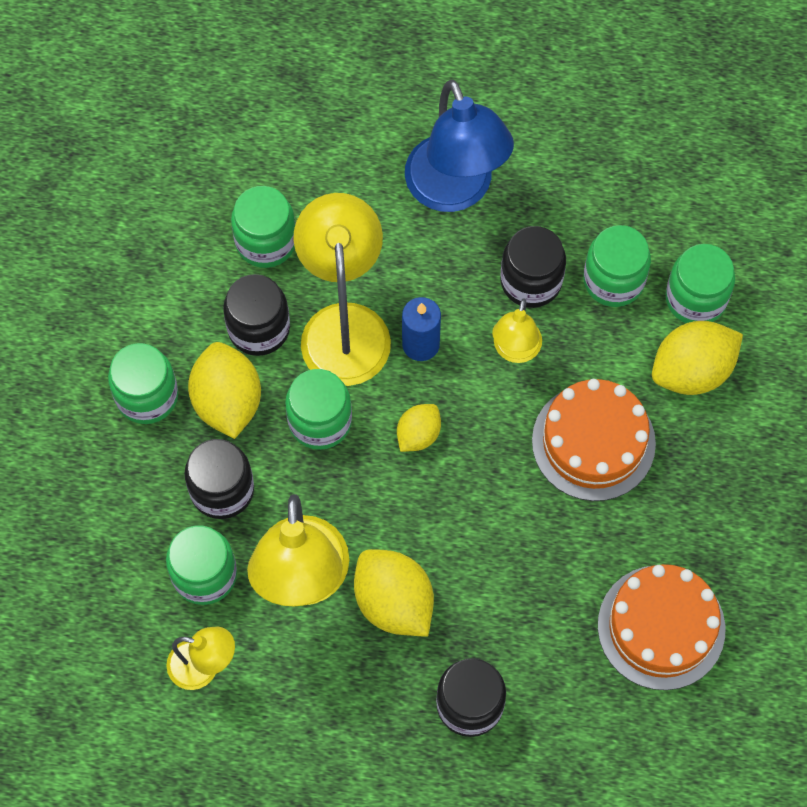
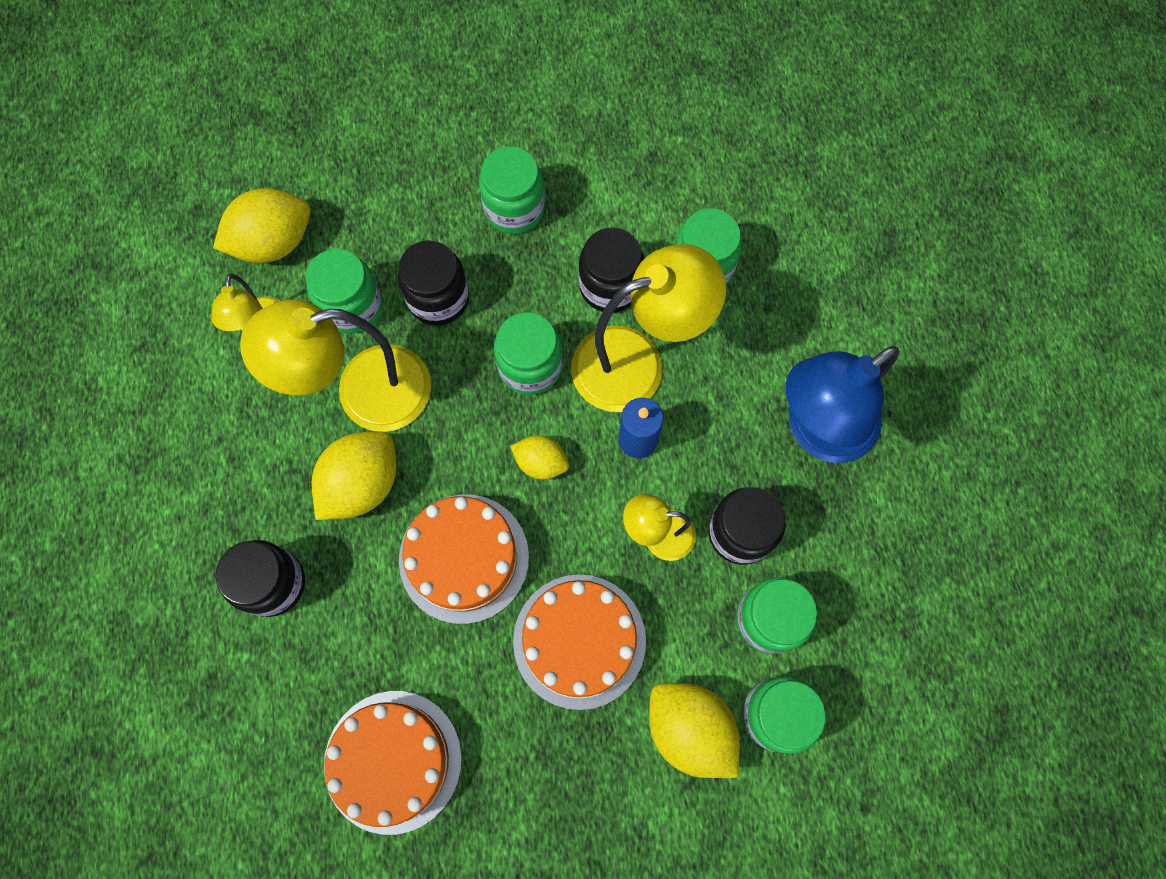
camera: 75 degrees right, 5 degrees up
yellow lemon [188,342,261,439] -> yellow lemon moved to [213,188,311,263]
none -> orange cake [399,494,529,624]

